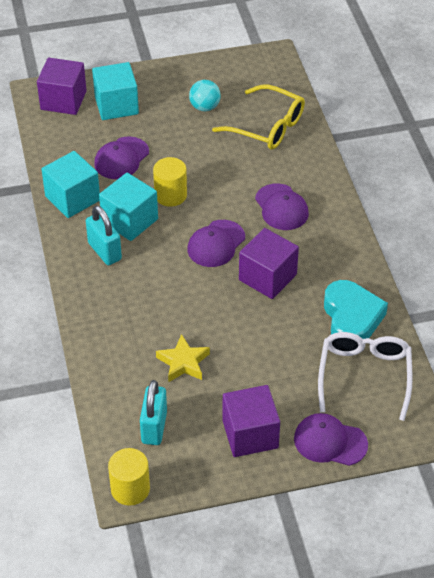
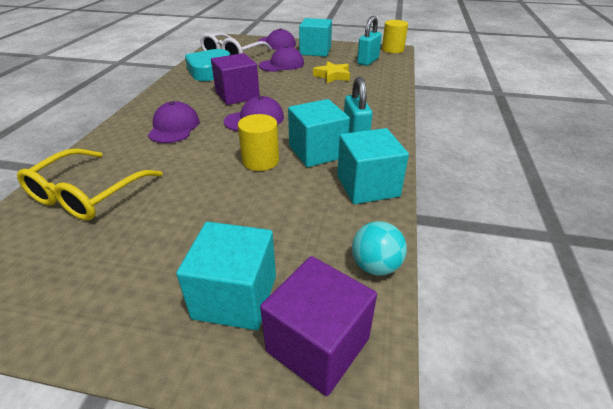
camera: 155 degrees left, 10 degrees down
purple cap [94,136,149,179] -> purple cap moved to [259,46,304,72]
turquoise ball [189,80,221,111] -> turquoise ball moved to [352,221,407,275]
yellow glasses [212,85,305,150] -> yellow glasses turned 120 degrees counterclockwise [17,148,163,220]
purple cube [223,385,280,457] -> turquoise cube [299,18,332,57]

